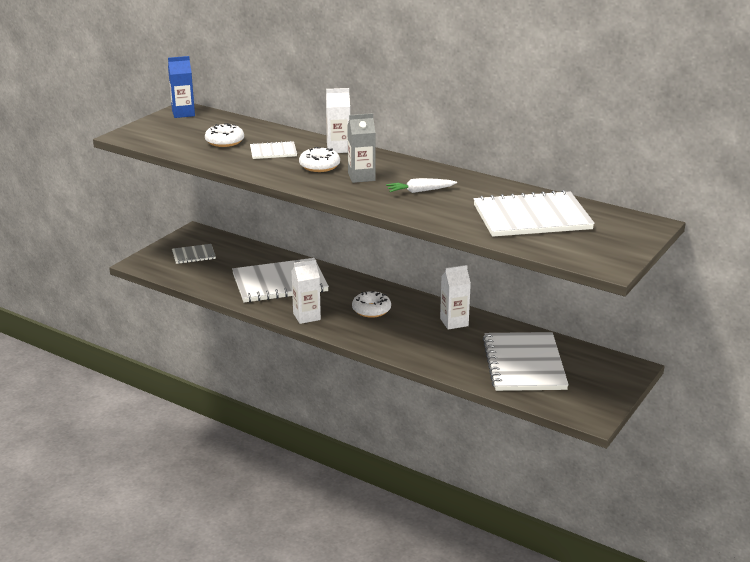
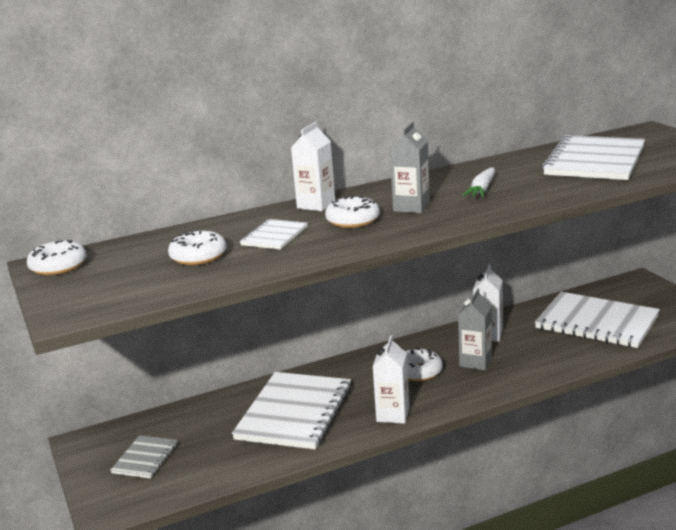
camera: 55 degrees left, 5 degrees down
blue carton [168,56,195,118] -> white donut [27,240,86,276]
none -> grey carton [458,288,492,370]

